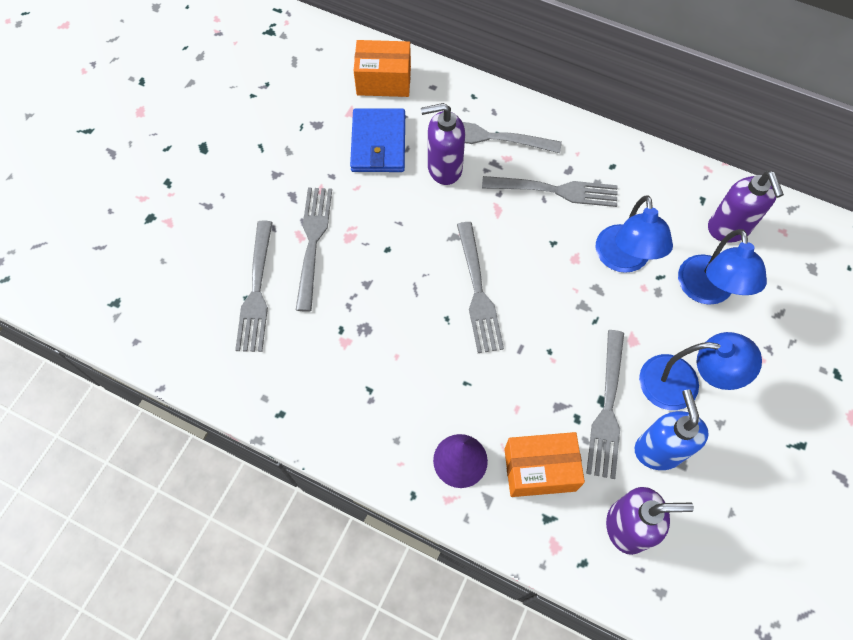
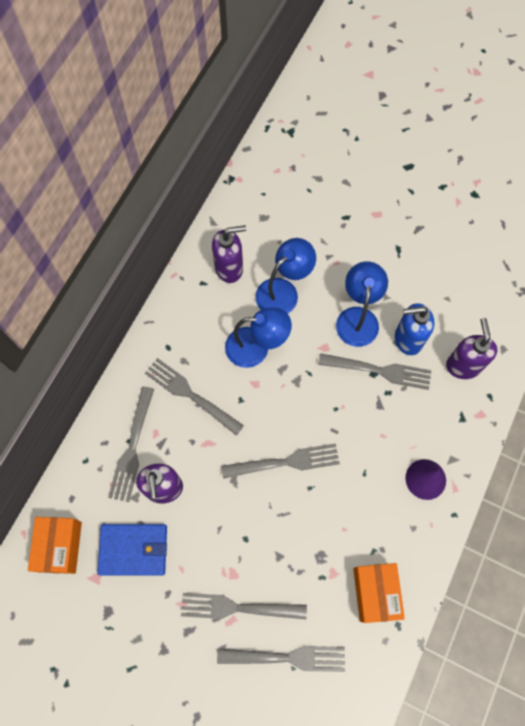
camera: 90 degrees left, 5 degrees up
grey fork [482,176,618,207] -> grey fork turned 60 degrees counterclockwise [145,358,244,435]
orange box [504,432,585,497] -> orange box moved to [353,563,405,623]
blue lamp [678,229,767,305] -> blue lamp turned 45 degrees counterclockwise [255,238,316,314]

